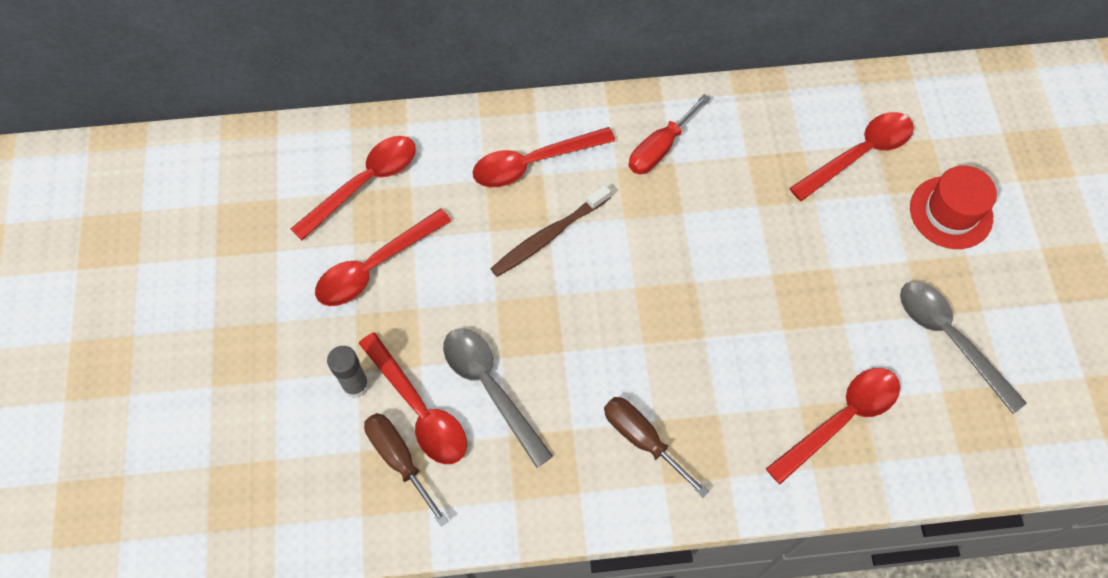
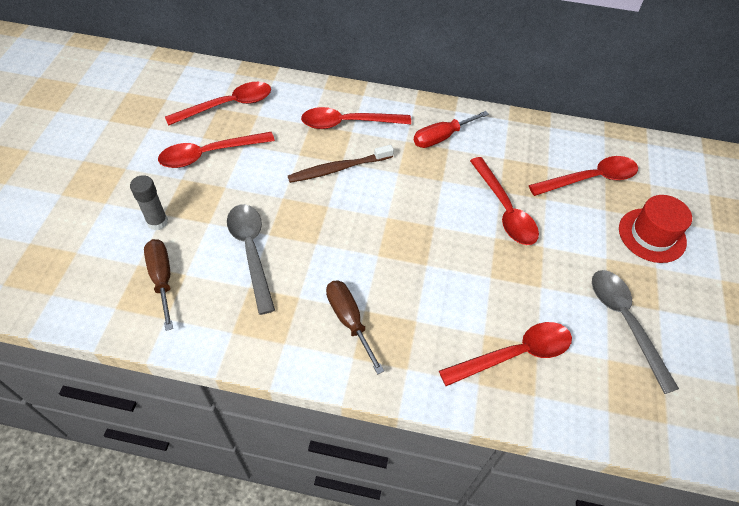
camera: 15 degrees right, 10 degrees down
red spoon [359,332,467,464] -> red spoon moved to [470,157,539,245]

